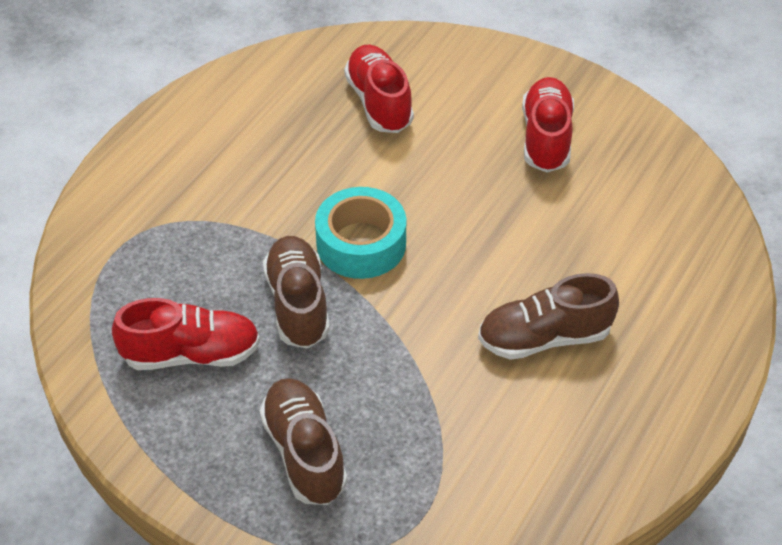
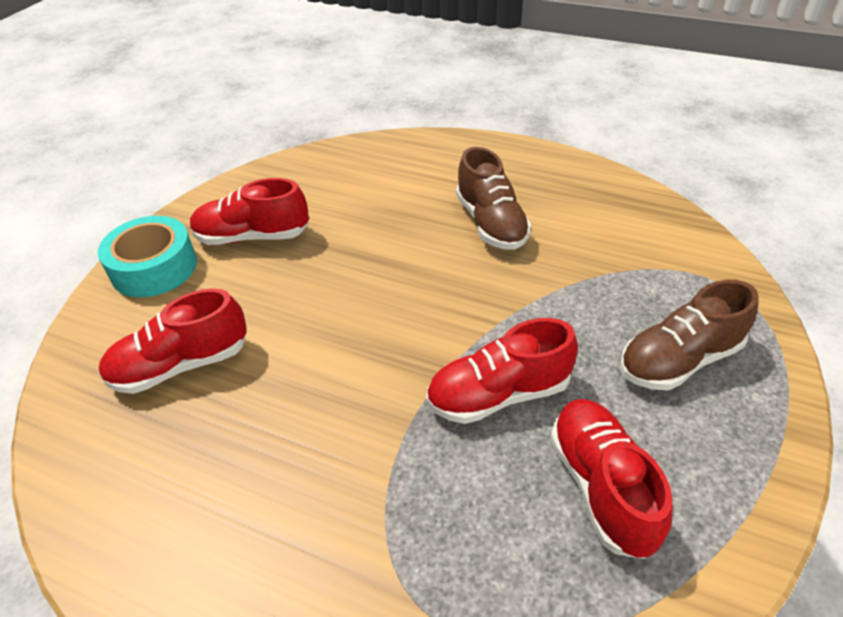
camera: 95 degrees left, 5 degrees down
brown shoe [263,236,330,349] -> red shoe [426,318,578,424]
turquoise tape [315,187,406,279] -> turquoise tape moved to [98,216,197,298]

